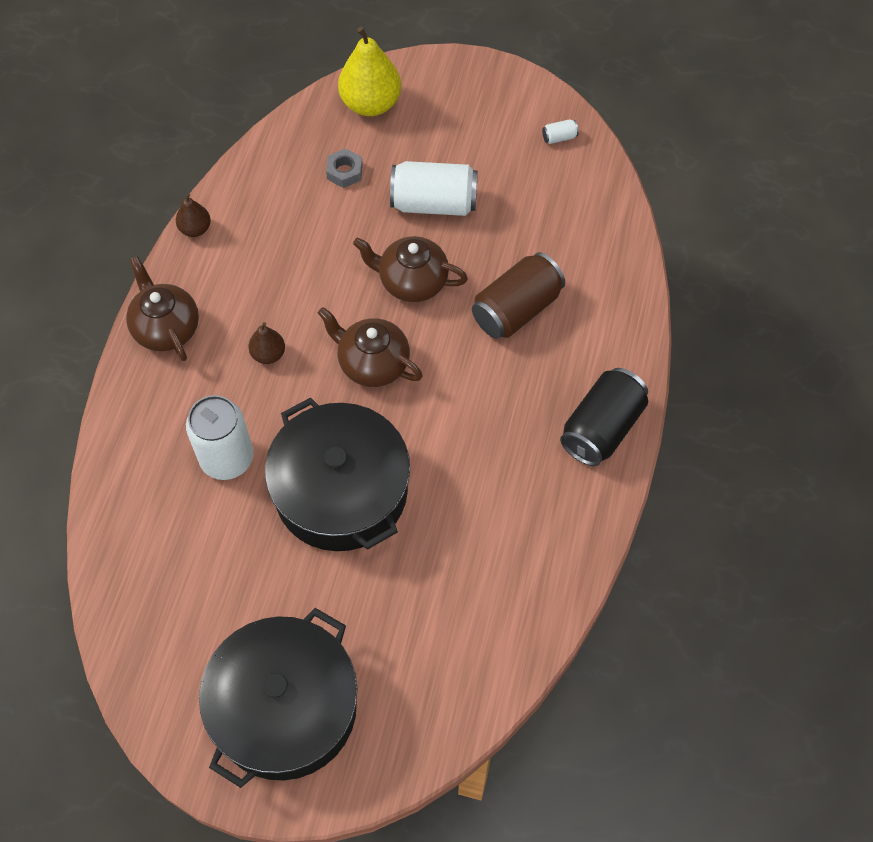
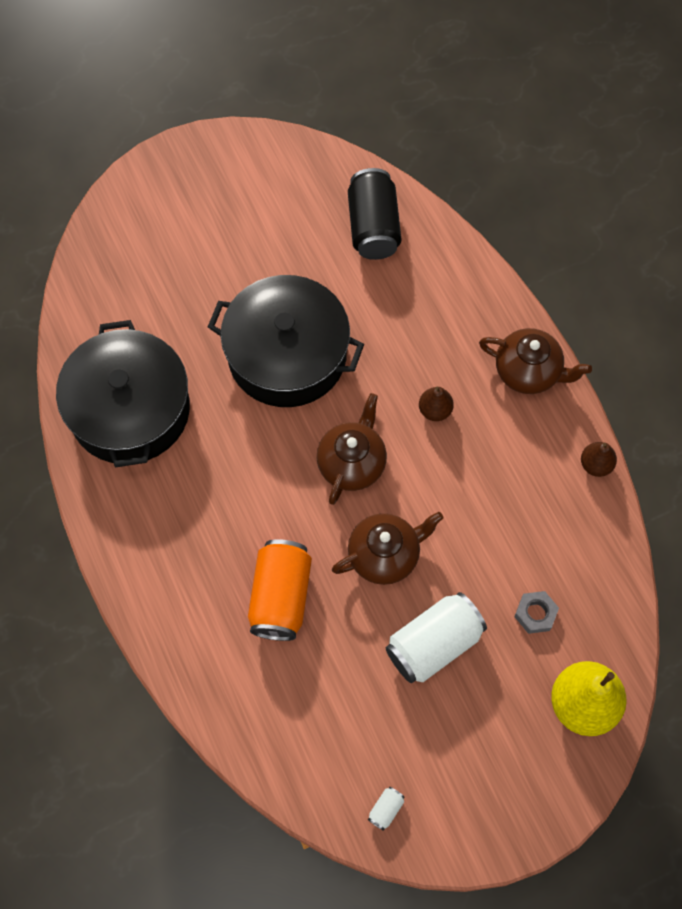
camera: 140 degrees right, 5 degrees up
white can [186,395,254,480] -> none
black pot [199,608,357,788] -> black pot moved to [56,320,190,467]
brown teapot [318,307,423,387] -> brown teapot turned 60 degrees counterclockwise [317,393,387,505]
brown can [472,252,565,339] -> orange can [248,539,312,641]
black can [560,368,648,466] -> black can moved to [348,168,401,260]

